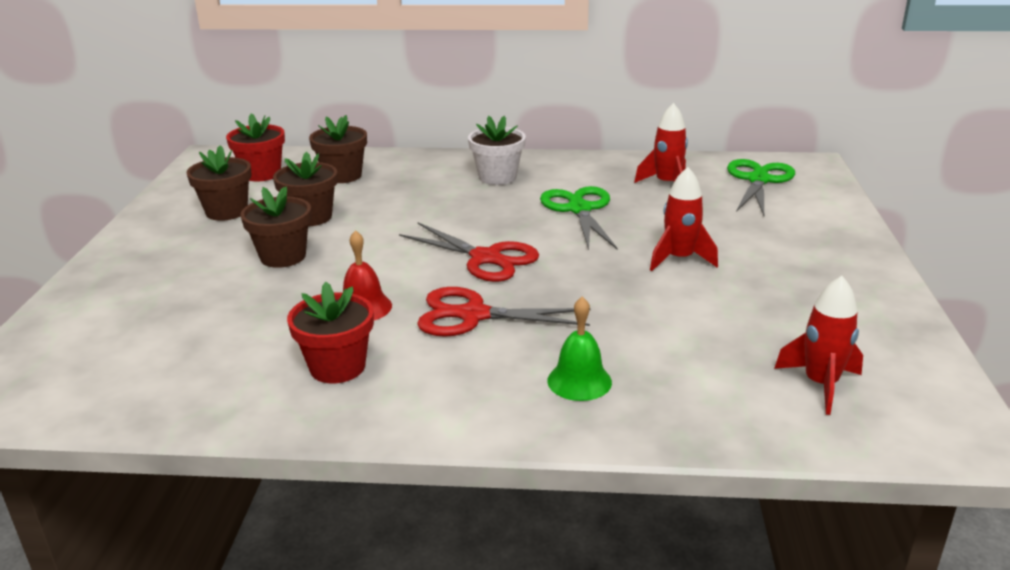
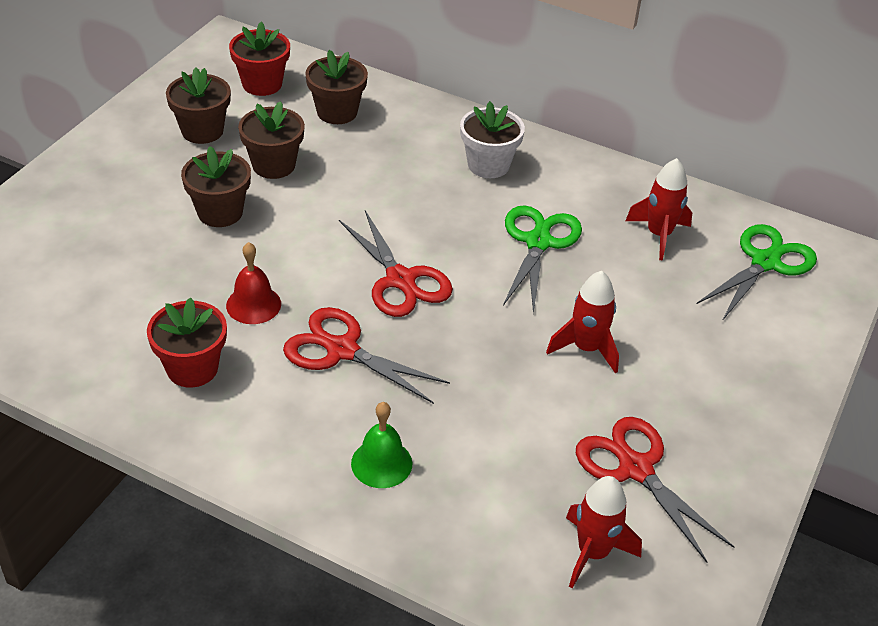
camera: 20 degrees right, 15 degrees up
none -> red scissors [576,417,734,563]

